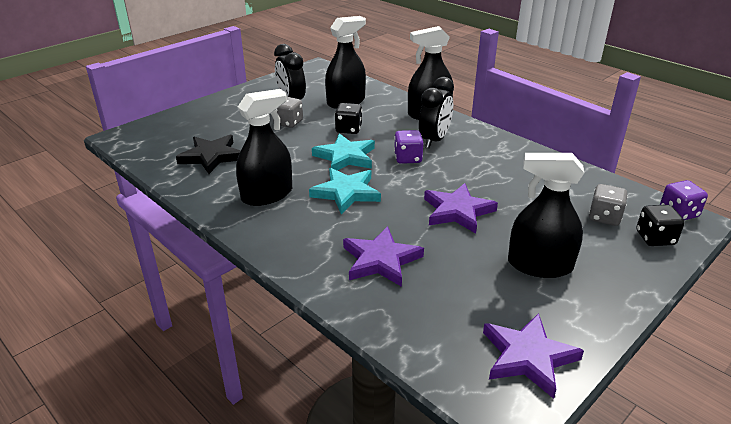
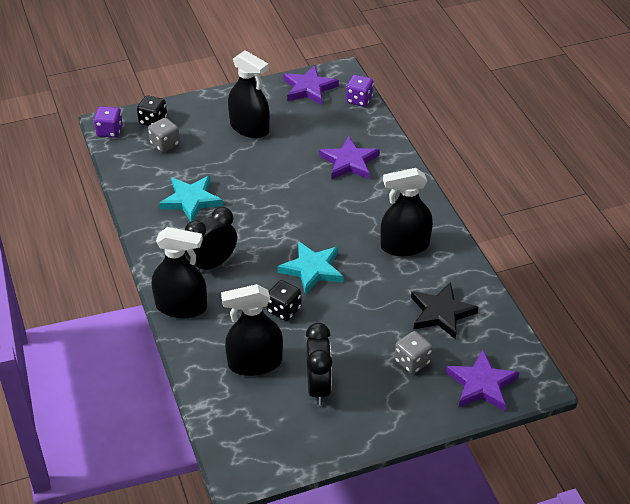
camera: 155 degrees left, 10 degrees up
grey dice [273,96,303,128] -> grey dice moved to [395,331,433,374]
turquoise star [309,168,381,214] -> turquoise star moved to [159,176,223,222]
purple dice [394,130,423,164] -> purple dice moved to [346,75,374,107]
purple star [424,183,498,234] -> purple star moved to [446,350,519,411]

